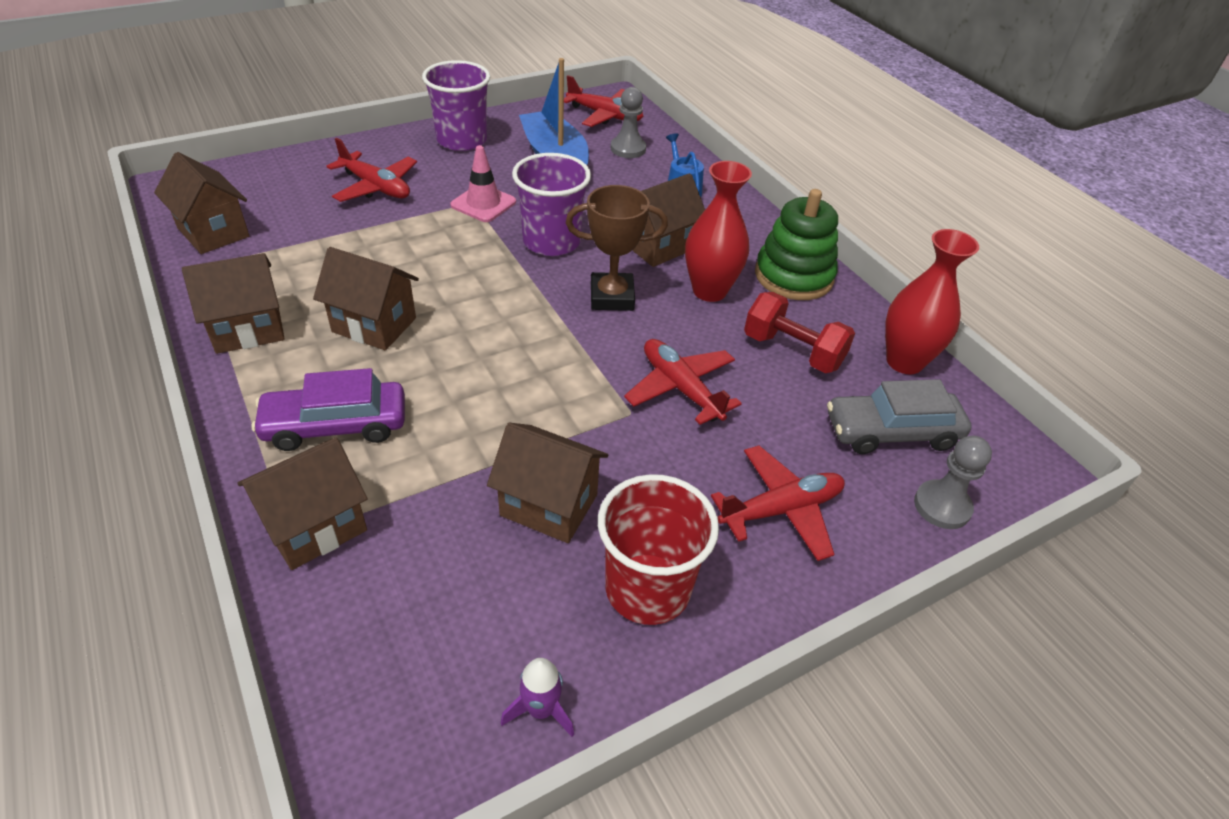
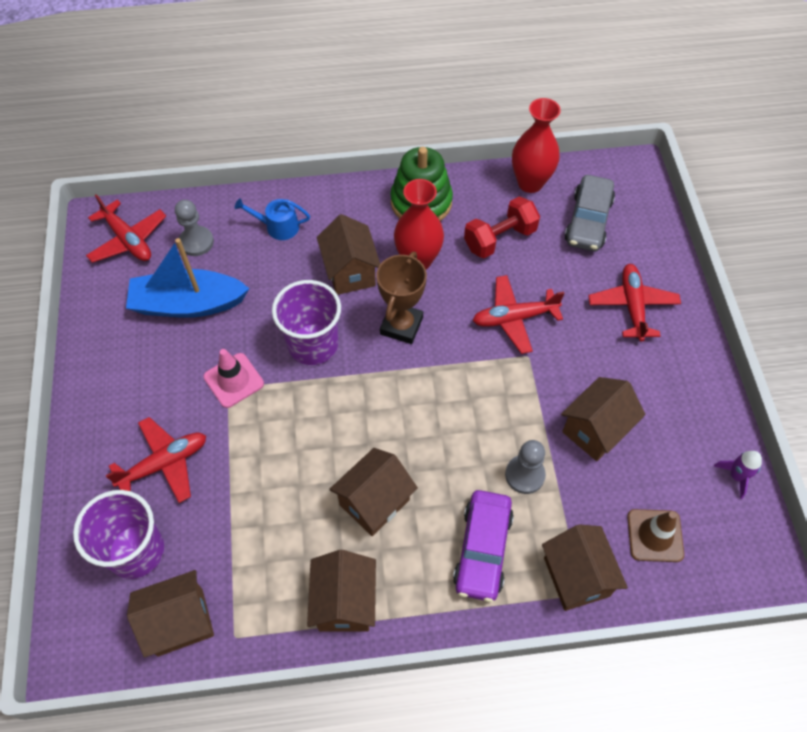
camera: 65 degrees left, 15 degrees up
purple cup [422,60,490,151] -> purple cup moved to [73,490,164,579]
red plane [564,75,643,127] -> red plane turned 90 degrees clockwise [86,194,166,263]
red cup [598,474,719,625] -> none
grey pawn [914,436,992,529] -> grey pawn moved to [505,440,546,494]
none -> brown traffic cone [627,509,684,562]

